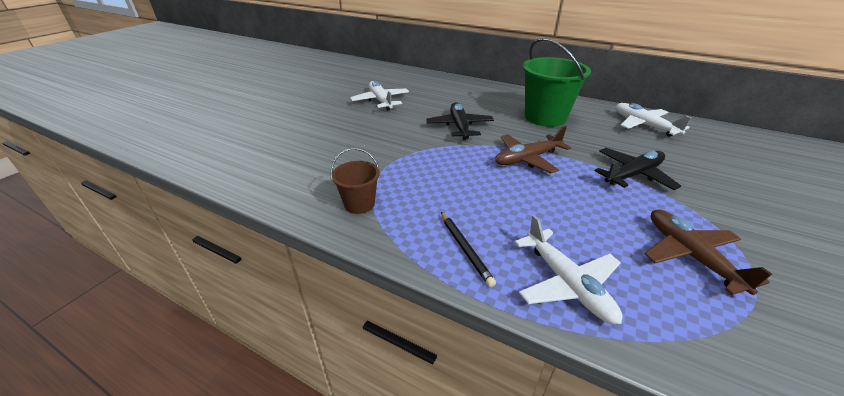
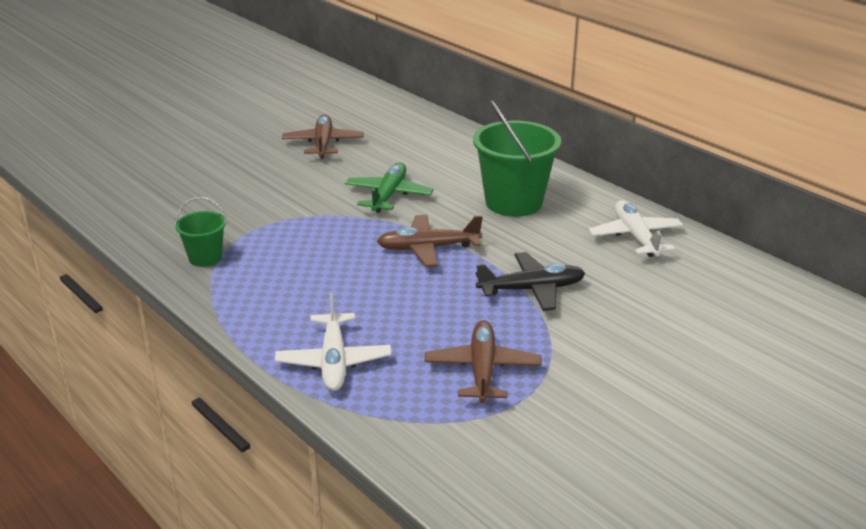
camera: 20 degrees right, 5 degrees down
brown bucket [330,148,380,214] -> green bucket [175,197,227,267]
white plane [350,81,409,110] -> brown plane [282,114,364,159]
black plane [426,102,494,140] -> green plane [345,163,434,213]
black pencil [441,212,496,287] -> none

